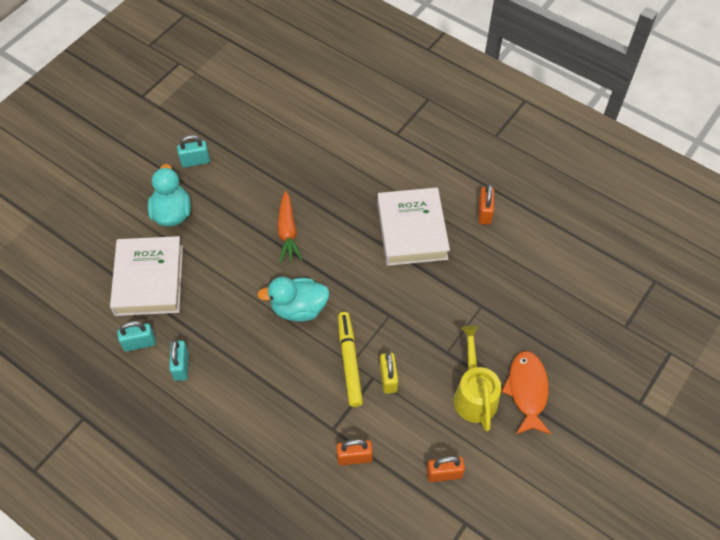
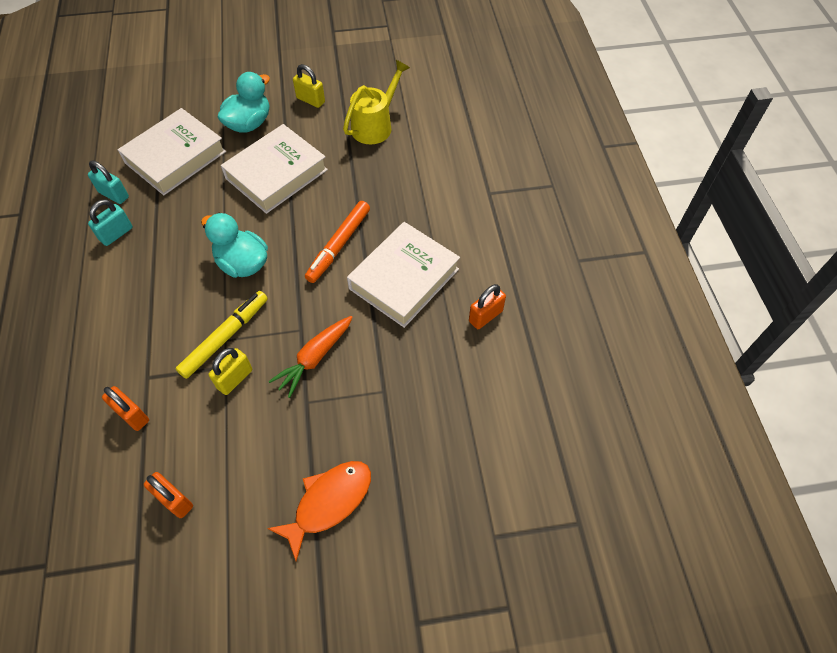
camera: 45 degrees right, 0 degrees up
turquoise padlock [177,135,210,167] -> yellow padlock [293,64,325,108]
orange carrot [278,191,303,263] -> orange carrot moved to [268,316,353,398]
yellow watering can [454,325,501,432] -> yellow watering can moved to [343,60,410,144]
none -> white book [221,124,328,214]
none -> orange marker [305,201,370,283]

